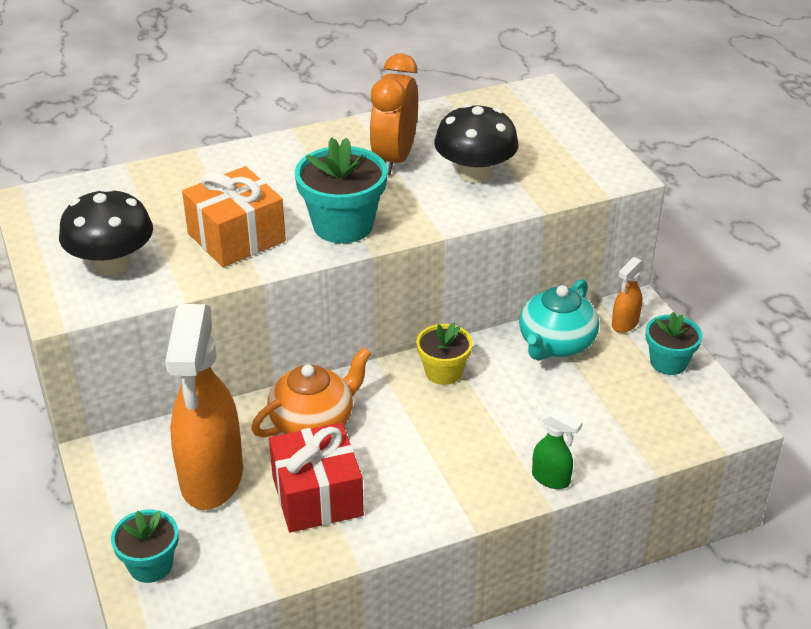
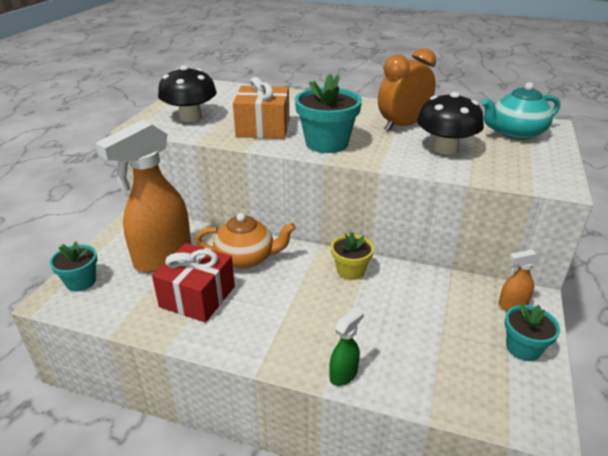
camera: 40 degrees right, 5 degrees down
turquoise teapot [519,279,599,361] -> turquoise teapot moved to [482,82,560,140]
green spray bottle [532,408,583,489] -> green spray bottle turned 120 degrees counterclockwise [329,307,364,386]

